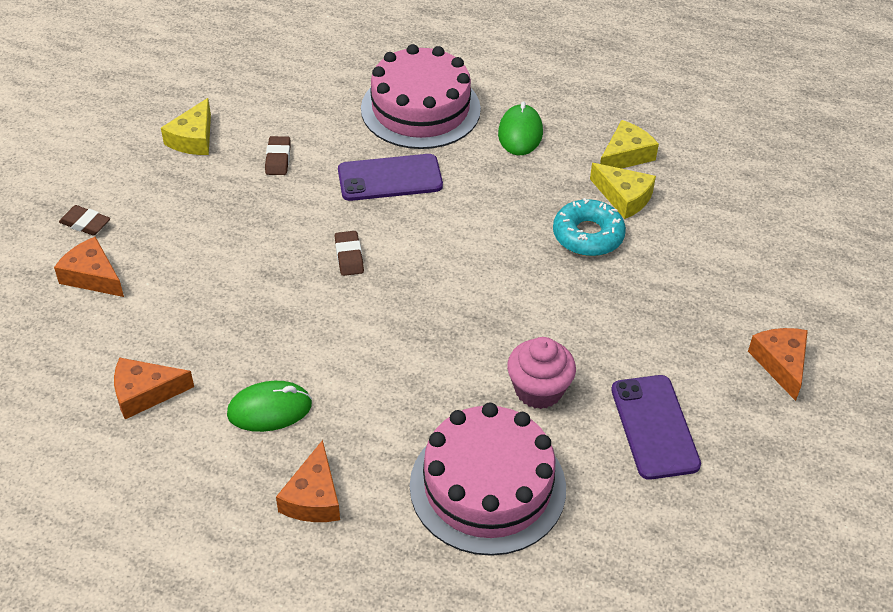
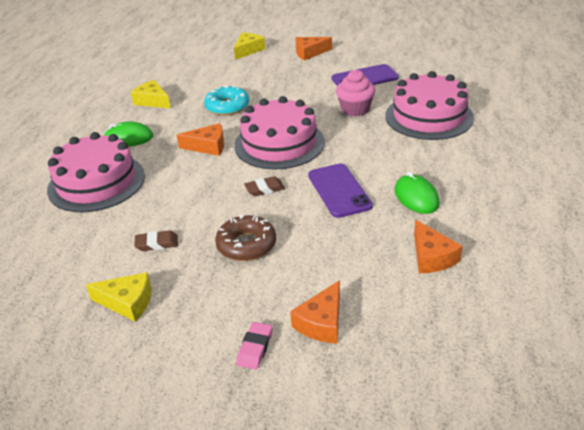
camera: 95 degrees left, 10 degrees down
brown eraser [59,205,110,236] -> pink eraser [236,322,272,370]
orange cheese [276,440,340,522] -> orange cheese moved to [177,123,224,156]
purple phone [338,154,443,201] -> purple phone moved to [308,163,373,218]
yellow cheese [590,163,656,219] -> yellow cheese moved to [234,33,265,60]
none -> brown donut [215,215,276,261]
none -> pink cake [234,96,325,170]

